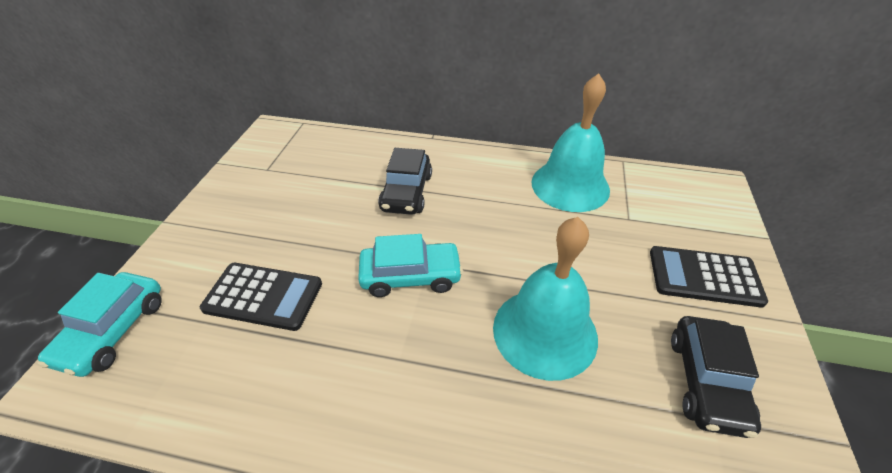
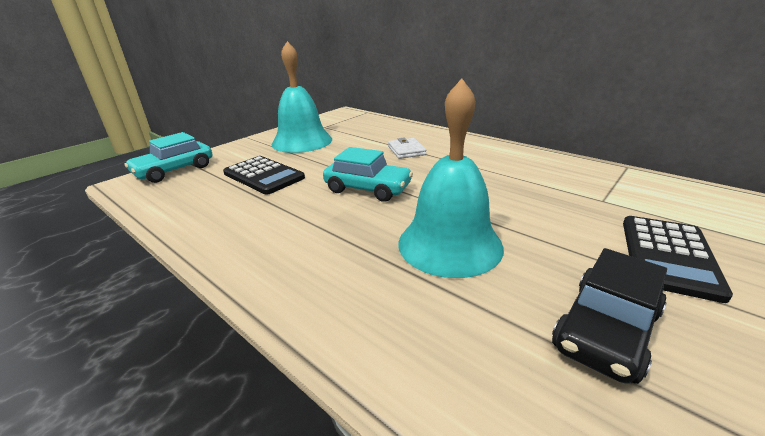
camera: 30 degrees right, 15 degrees down
black car [378,148,432,215] -> white wallet [388,138,427,159]
turquoise bell [532,74,610,212] -> turquoise bell moved to [272,41,332,153]
black calculator [650,246,768,307] -> black calculator turned 105 degrees counterclockwise [623,216,733,303]

